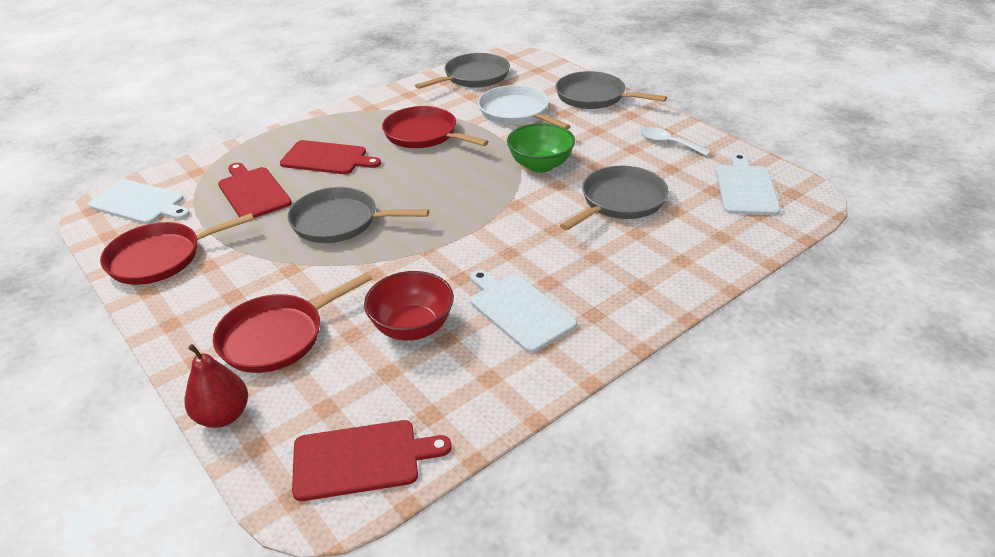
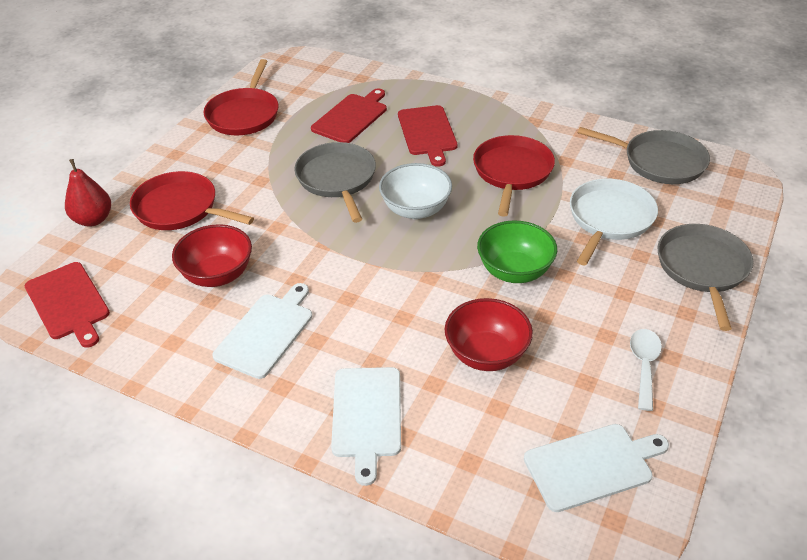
camera: 65 degrees right, 5 degrees up
white cutting board [88,179,190,224] -> white cutting board moved to [331,367,401,486]
red pan [100,213,254,285] -> red pan turned 120 degrees counterclockwise [204,59,278,135]
grey pan [560,166,668,230] -> red bowl [445,298,533,371]
none -> white bowl [379,163,452,219]

